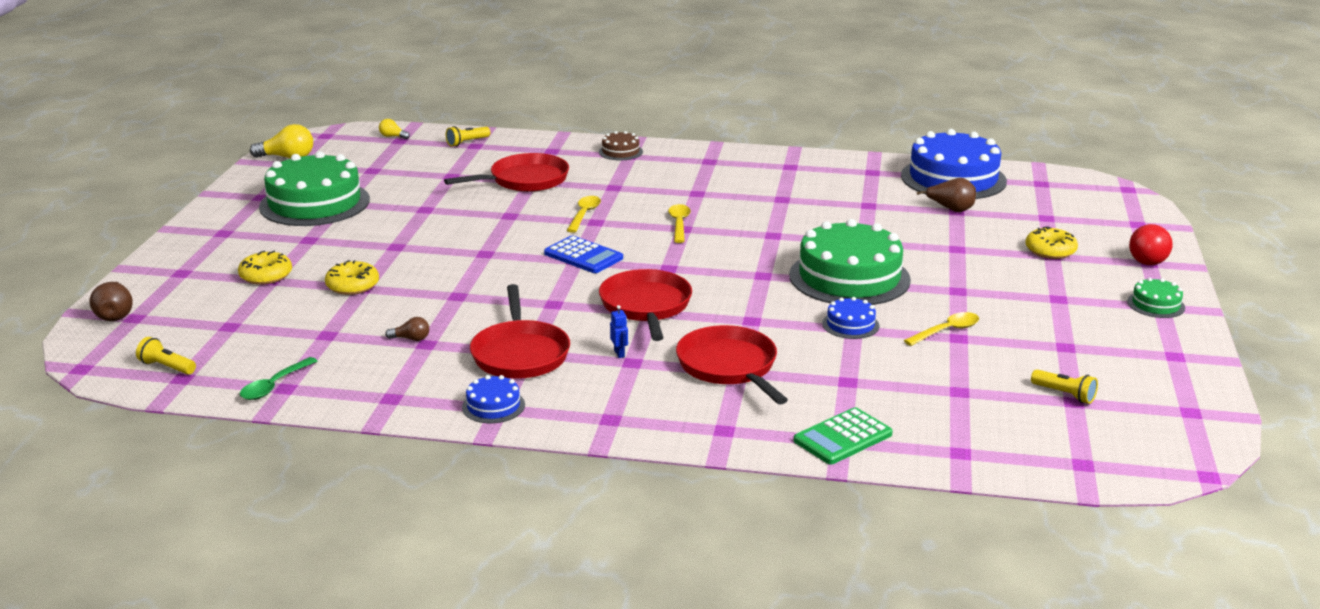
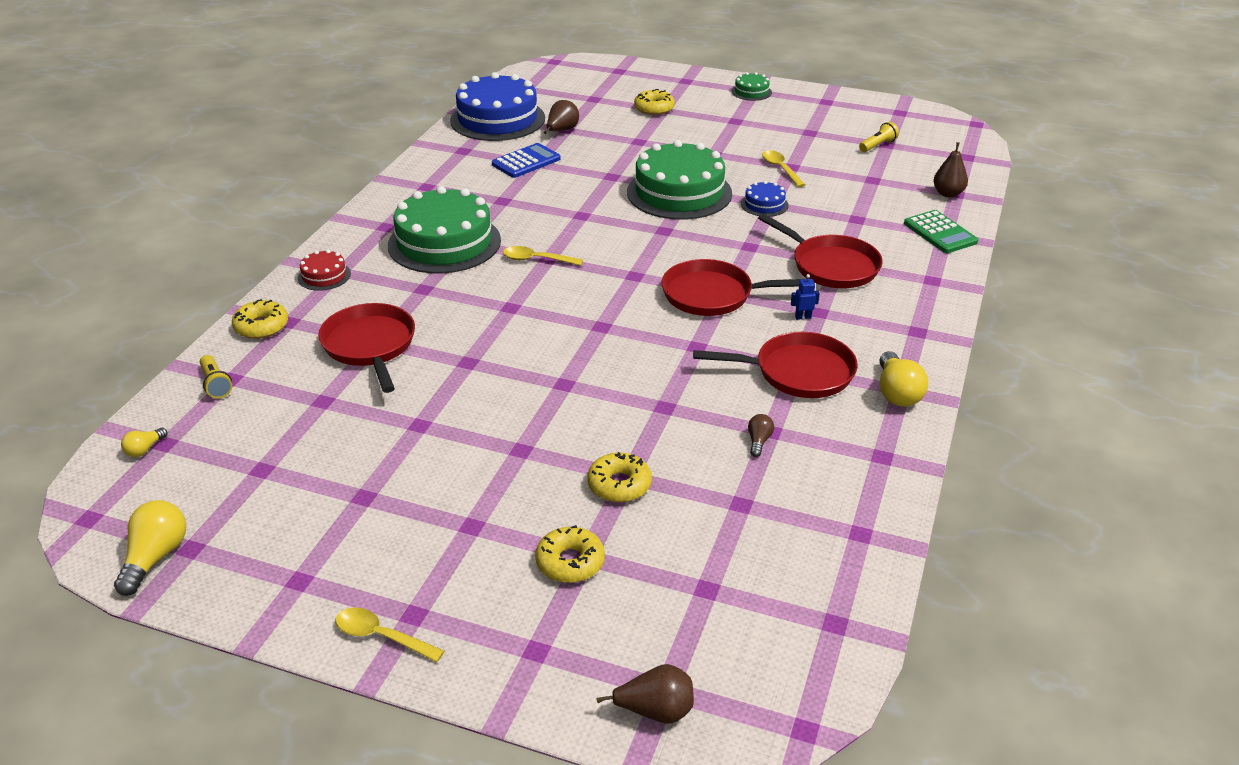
camera: 80 degrees left, 10 degrees up
yellow flashlight [136,337,196,375] -> none
green spoon [240,357,317,400] -> none
green cake [259,151,370,226] -> green cake moved to [388,186,501,273]
blue cake [462,375,525,423] -> yellow light bulb [879,351,928,407]
blue calculator [544,235,623,273] -> blue calculator moved to [492,143,561,178]
yellow spoon [567,196,601,233] -> yellow spoon moved to [335,607,444,662]
brown cake [599,131,643,160] -> red cake [298,250,351,291]
red pan [676,325,788,405] -> red pan turned 120 degrees counterclockwise [758,214,883,288]
red light bulb [1129,224,1173,265] -> none
none -> yellow donut [232,299,288,339]
none -> brown pear [933,142,968,197]

